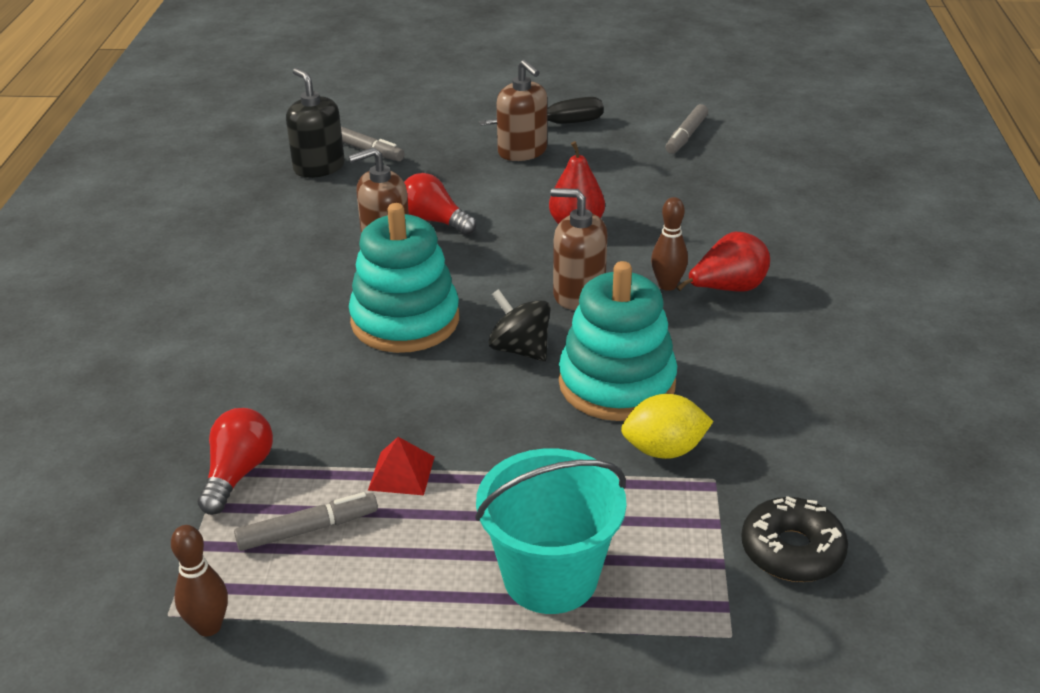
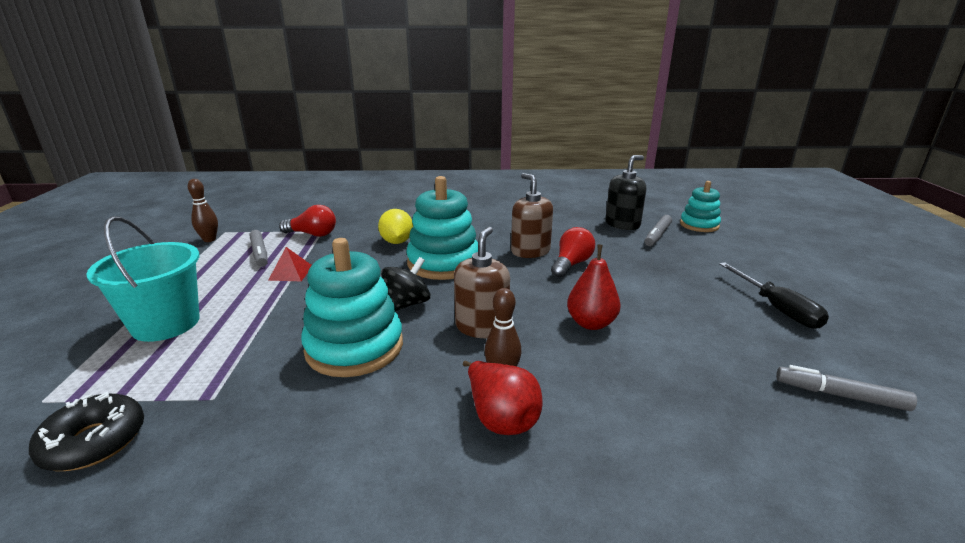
camera: 85 degrees right, 10 degrees down
brown soap dispenser [497,60,547,161] -> none
yellow lemon [621,394,713,459] -> yellow lemon moved to [378,209,413,244]
none -> turquoise stacking toy [680,181,721,232]

